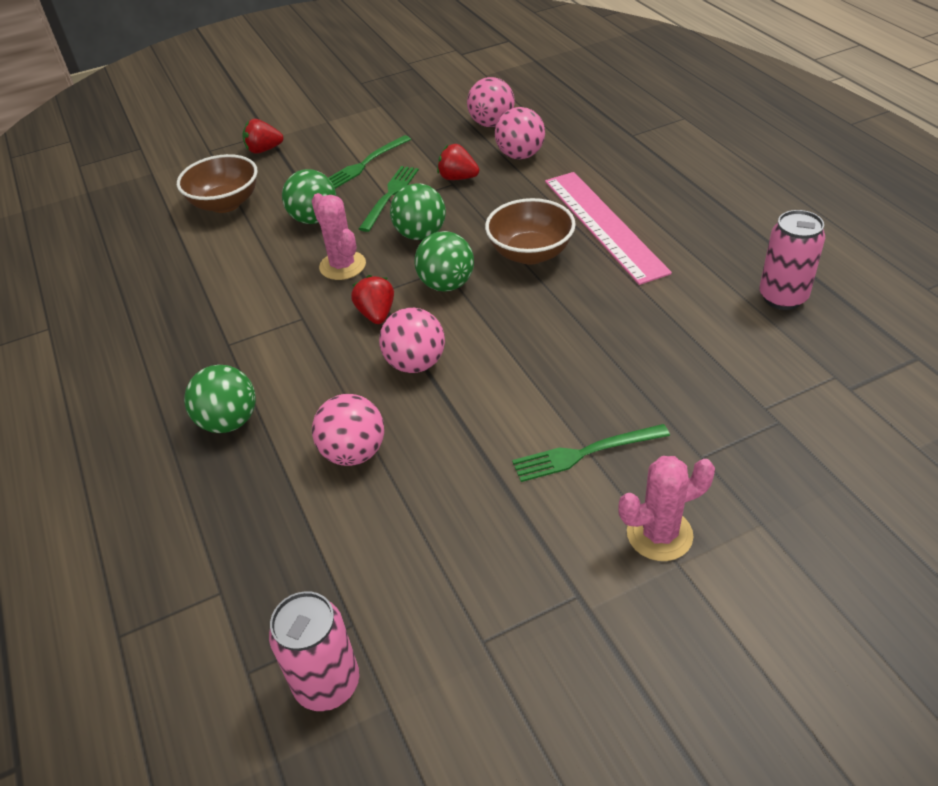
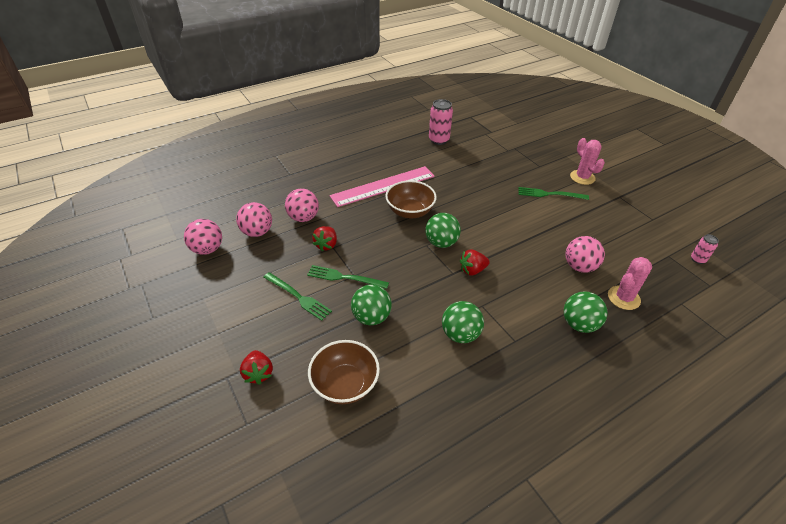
camera: 100 degrees left, 0 degrees up
pink can [269,591,359,711] -> pink can [691,234,719,264], size x0.56
pink cactus [312,193,366,280] -> pink cactus moved to [608,257,652,310]
pink ball [379,308,445,373] -> pink ball moved to [184,219,222,255]
green ball [390,183,446,240] -> green ball moved to [442,301,484,343]
green fork [512,424,670,482] -> green fork turned 120 degrees clockwise [518,187,589,200]

